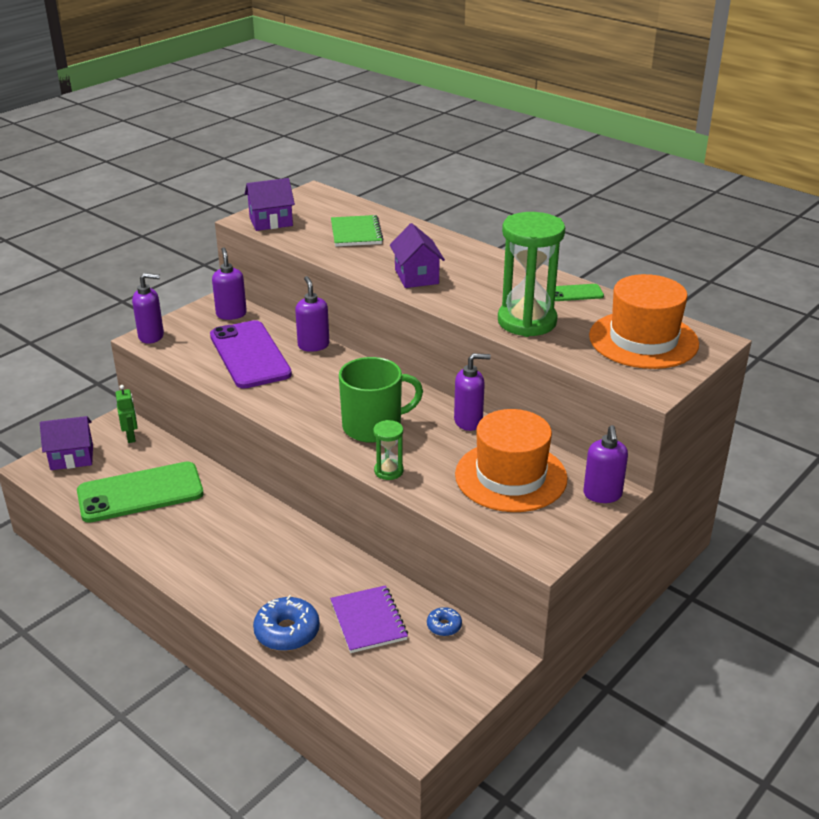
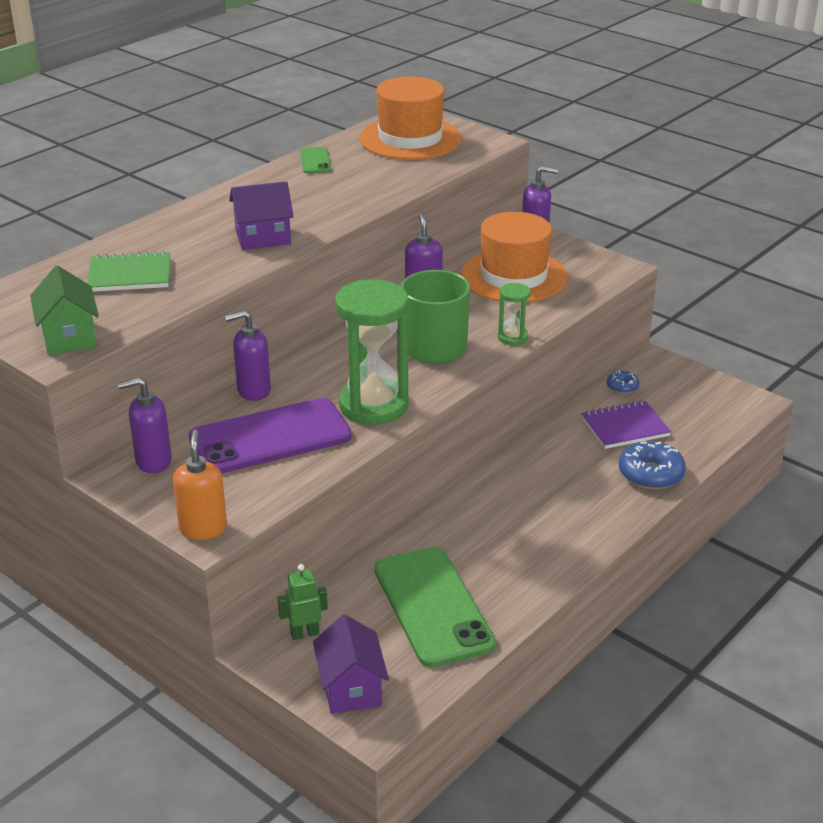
camera: 90 degrees left, 0 degrees up
purple soap dispenser [132,273,164,344] -> orange soap dispenser [173,430,227,540]
purple house [245,178,295,231] -> green house [30,266,99,355]
green hourglass [498,212,565,337] -> green hourglass moved to [335,280,409,425]

